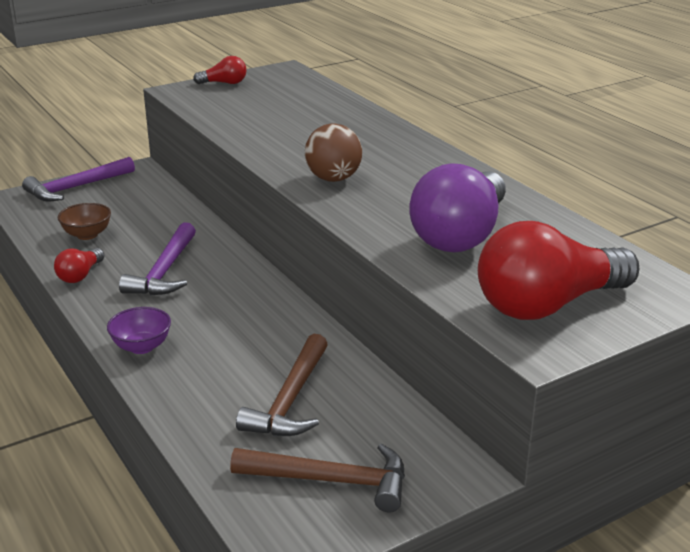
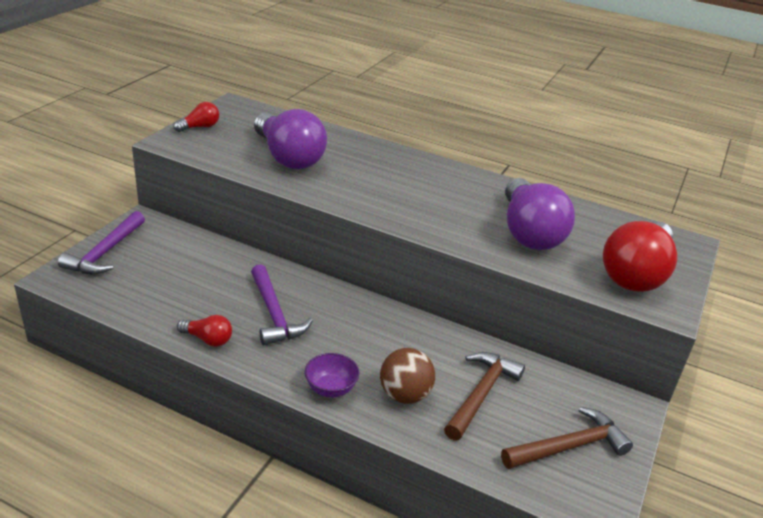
camera: 35 degrees left, 5 degrees up
red light bulb [54,248,105,283] -> red light bulb turned 60 degrees counterclockwise [177,315,232,347]
brown bowl [58,203,111,240] -> none
brown hammer [236,334,328,436] -> brown hammer turned 135 degrees counterclockwise [444,352,525,441]
brown ball [305,124,362,182] -> brown ball moved to [380,348,435,404]
none -> purple light bulb [254,109,327,169]

